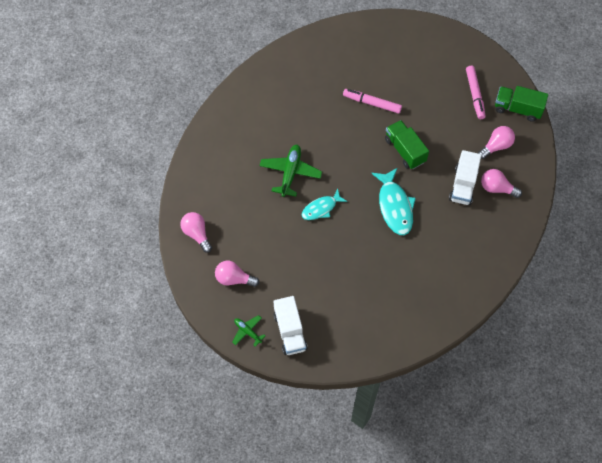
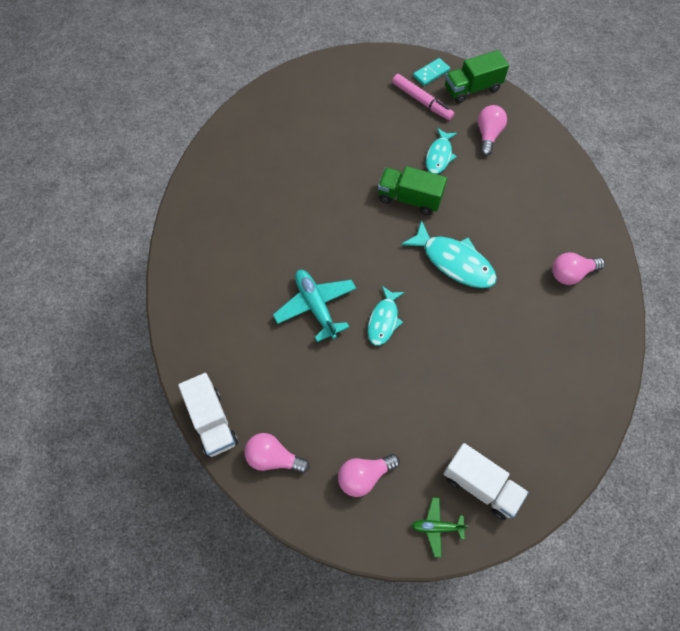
camera: 40 degrees left, 0 degrees up
green plane [259,145,322,197] -> turquoise plane [273,270,356,342]
pink marker [343,89,402,114] -> none
white truck [449,150,481,205] -> white truck moved to [178,373,238,457]
pink light bulb [481,169,522,198] -> pink light bulb moved to [552,252,605,285]
none -> turquoise domino [413,58,450,86]
none -> turquoise fish [426,128,457,174]

